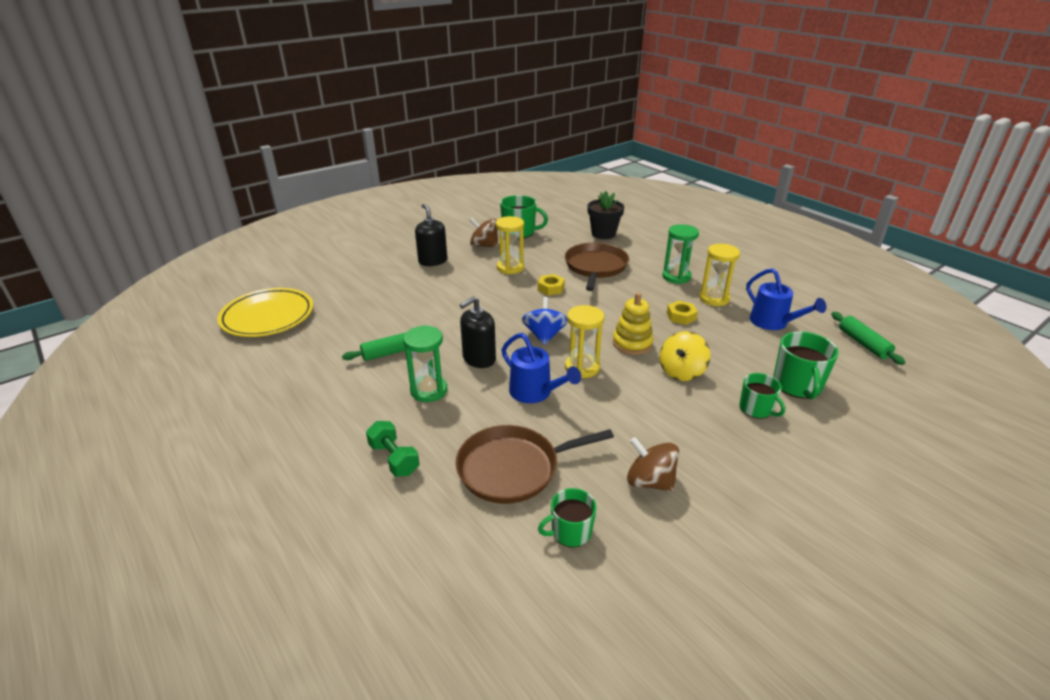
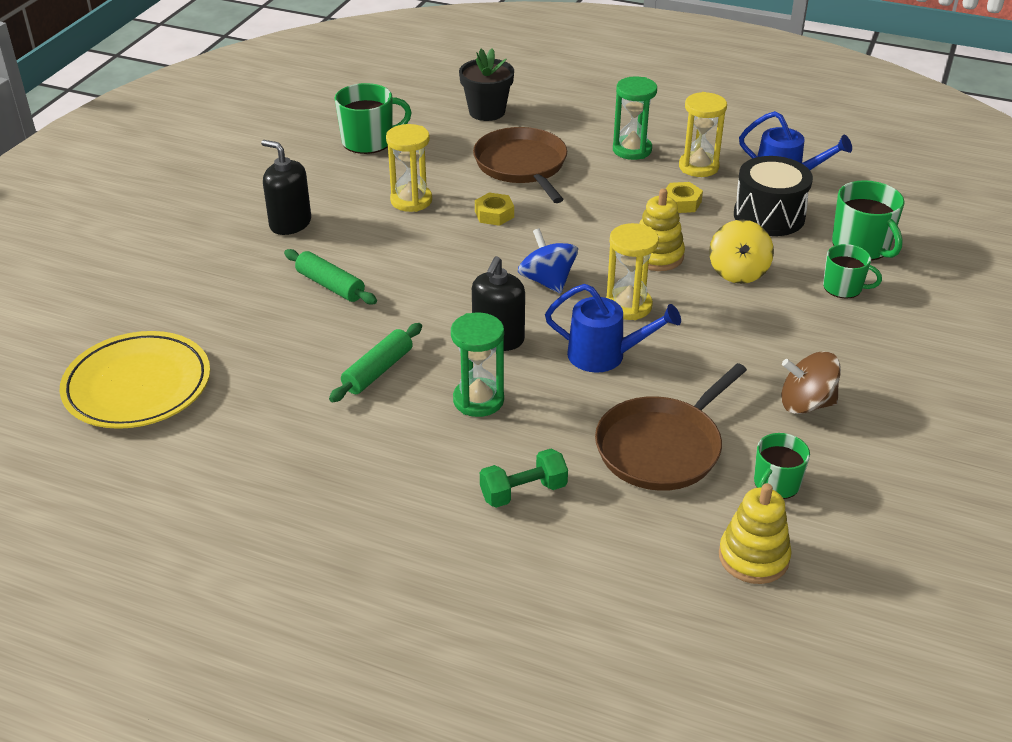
camera: 30 degrees left, 5 degrees up
green dumbbell [366,421,420,477] -> green dumbbell turned 45 degrees counterclockwise [480,449,568,508]
brown spinning top [469,218,498,248] -> none
green rolling pin [831,312,906,365] -> green rolling pin moved to [284,249,377,305]
none -> yellow stacking toy [719,483,792,584]
none -> black drum [734,156,813,236]

